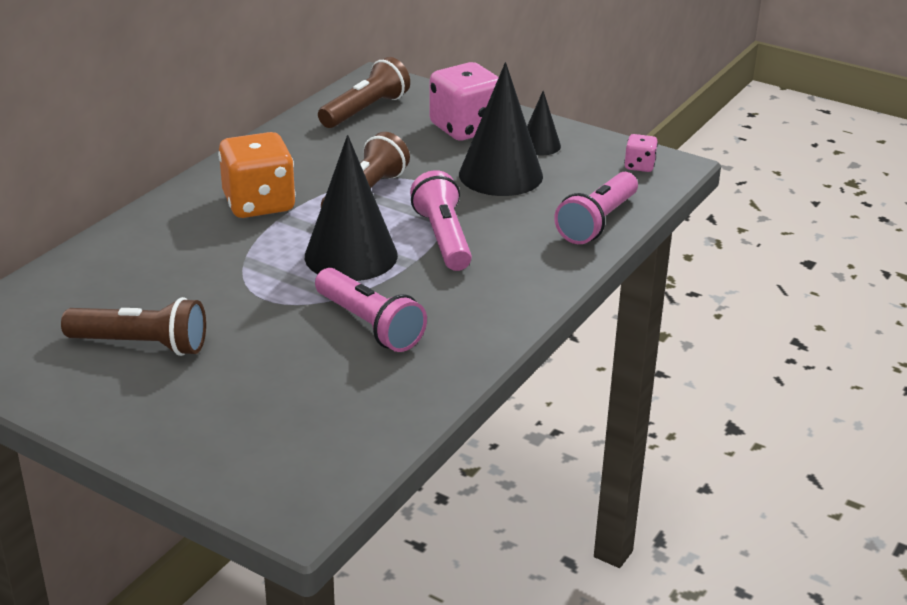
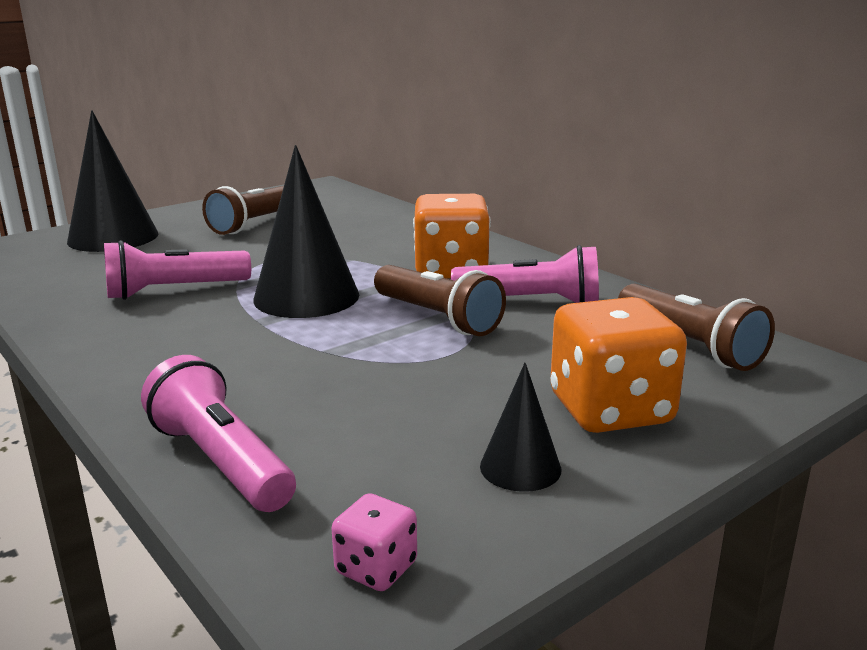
camera: 110 degrees right, 10 degrees down
pink flashlight [410,170,472,271] -> pink flashlight moved to [451,245,599,303]
pink dice [429,62,499,140] -> orange dice [550,297,687,433]
black cone [459,62,543,196] -> black cone moved to [67,110,158,252]

